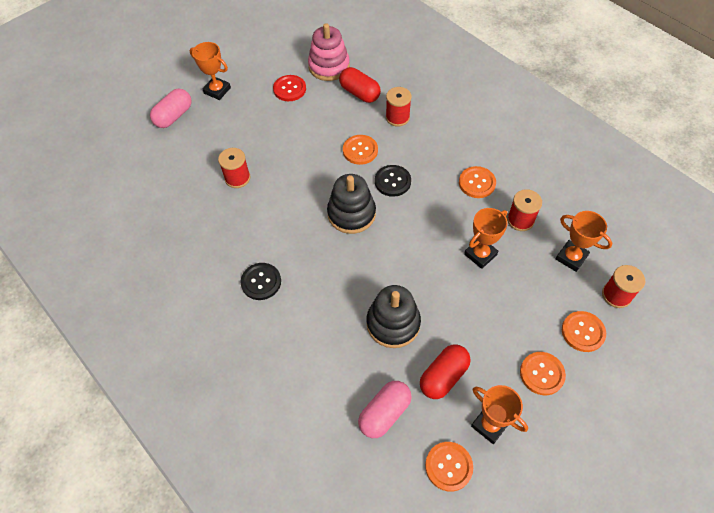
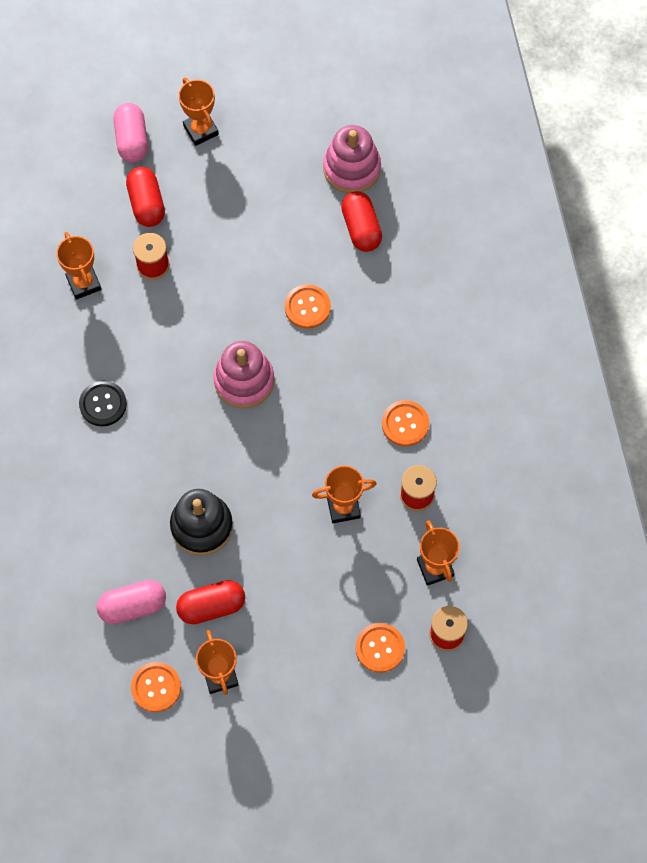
camera: 30 degrees right, 10 degrees up
pink capsule [150,89,192,128] -> pink capsule turned 75 degrees counterclockwise [113,103,148,163]
red button [273,75,306,101] -> none
black stacking toy [327,174,376,234] -> pink stacking toy [214,341,274,408]
black button [375,165,411,197] -> none
red spool [386,87,412,126] -> none
orange button [520,352,566,395] -> none
none -> orange trophy [56,232,101,300]
none -> red capsule [126,167,165,227]

